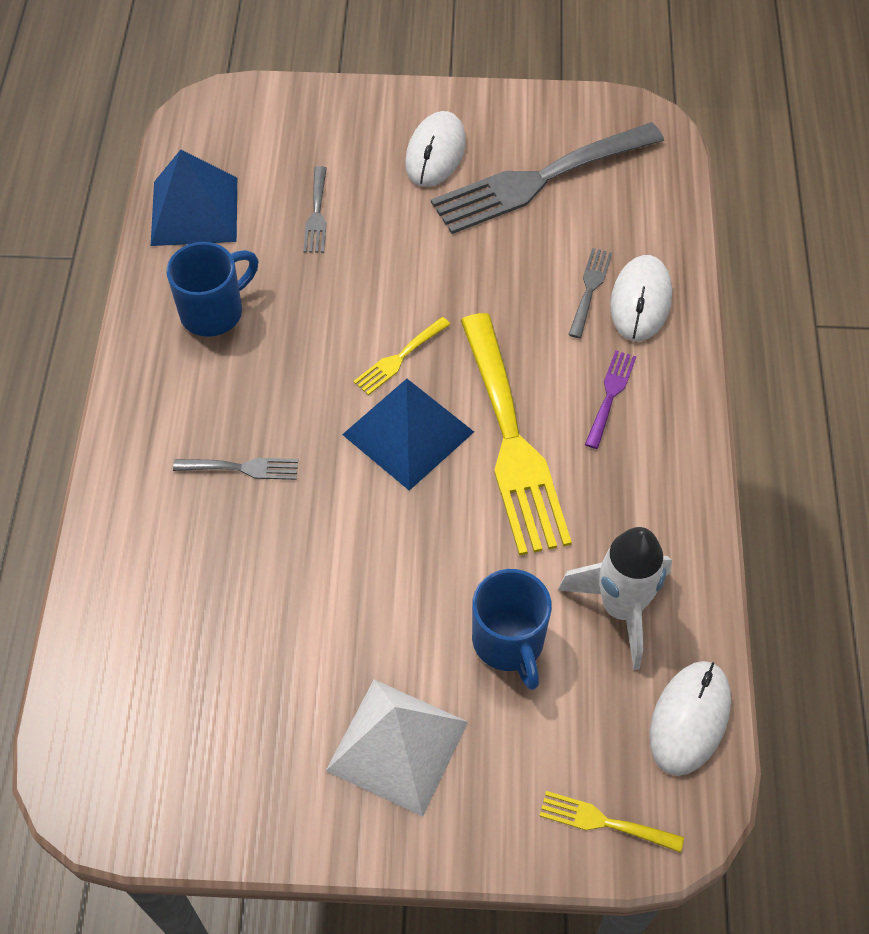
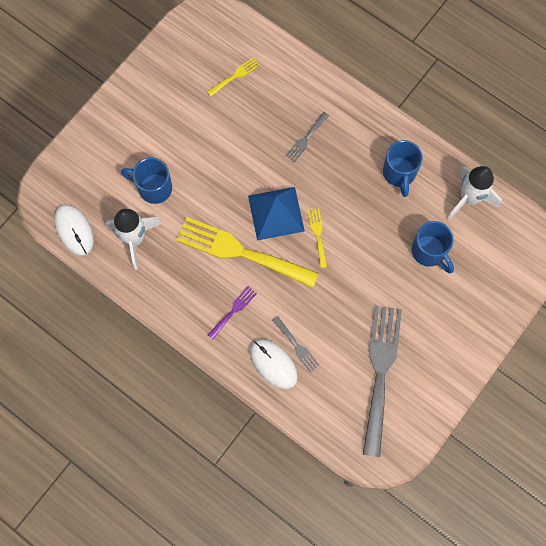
camera: 125 degrees right, 15 degrees up
blue pyramid [151,149,237,246] -> white rocket [447,166,502,220]
grey fork [303,166,327,253] -> blue mug [412,221,454,273]
white pyramid [326,680,468,817] -> none
white mouse [405,111,466,187] -> none
yellow fork [540,791,684,853] -> yellow fork moved to [207,58,260,97]
purple fork [585,350,636,449] -> purple fork turned 105 degrees counterclockwise [208,286,257,339]

